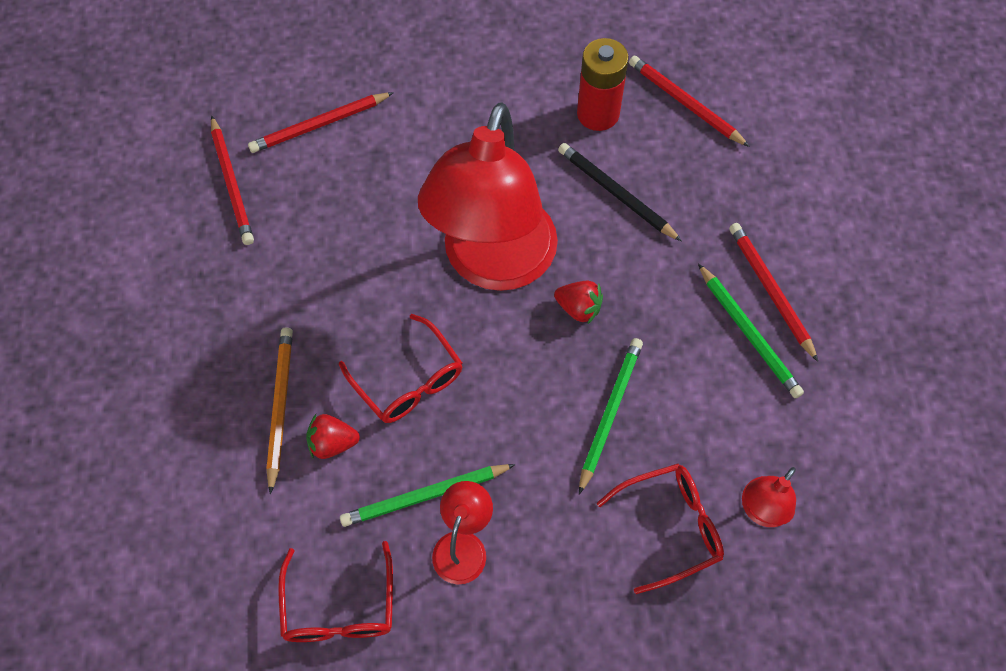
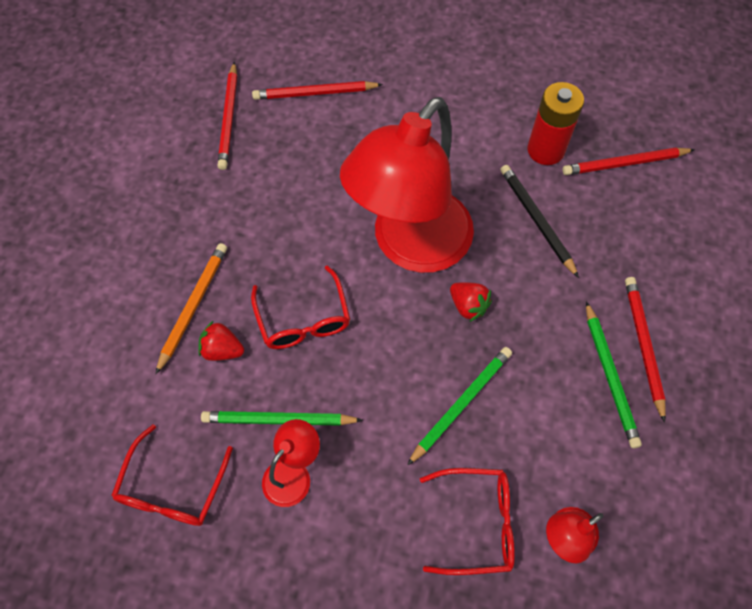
camera: 20 degrees right, 0 degrees up
red pencil [629,56,750,147] -> red pencil turned 75 degrees counterclockwise [563,148,695,175]

